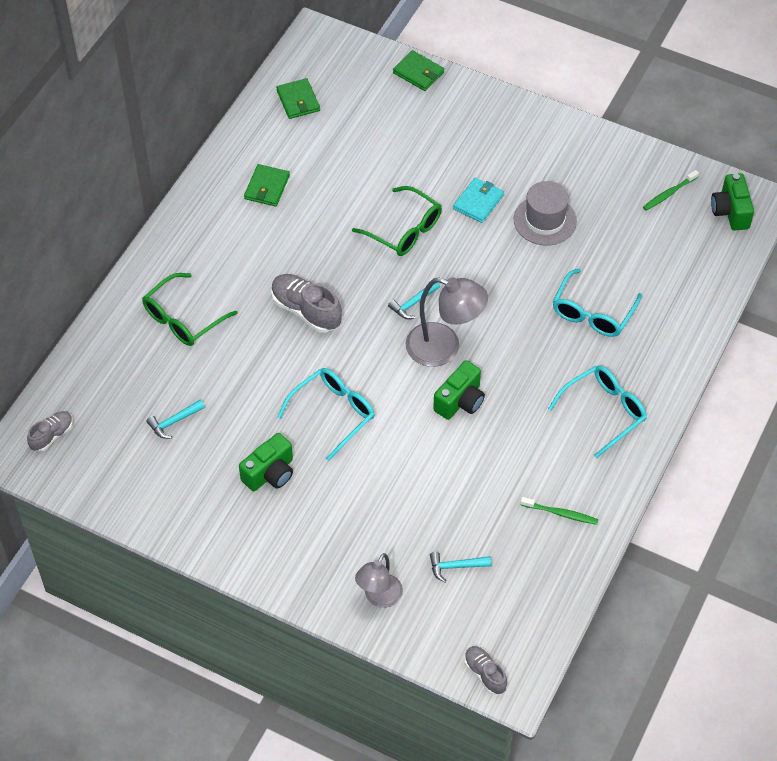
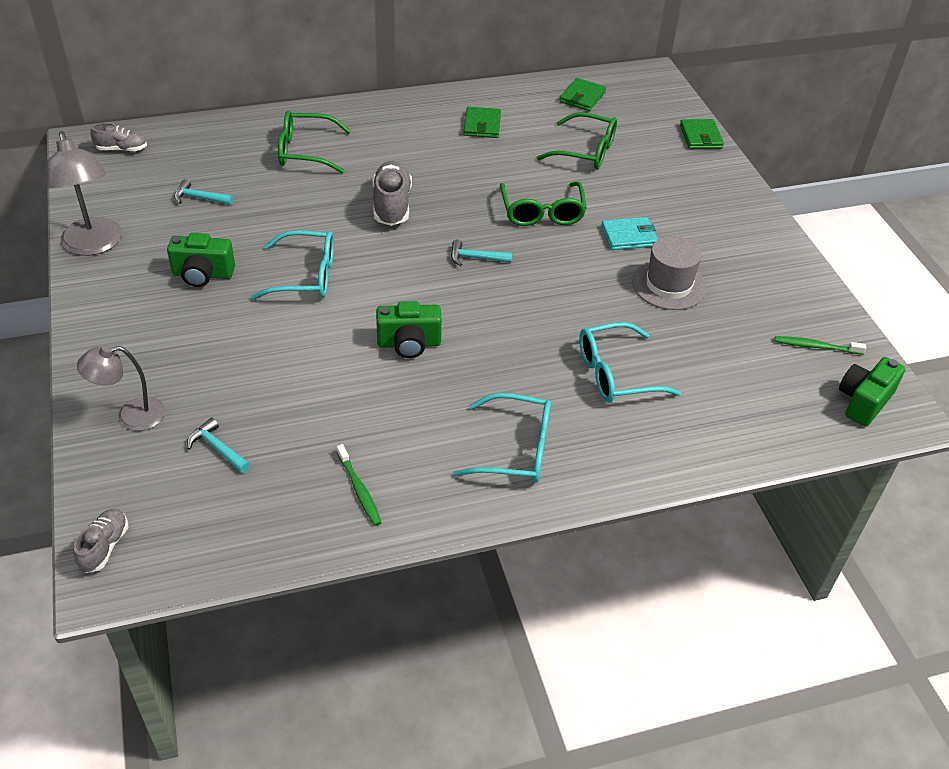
camera: 45 degrees right, 10 degrees down
green wallet [244,164,290,207] -> green wallet turned 60 degrees counterclockwise [464,107,501,138]
grey lamp [406,277,488,367] -> grey lamp moved to [44,131,122,256]
none -> green glasses [536,112,617,169]

